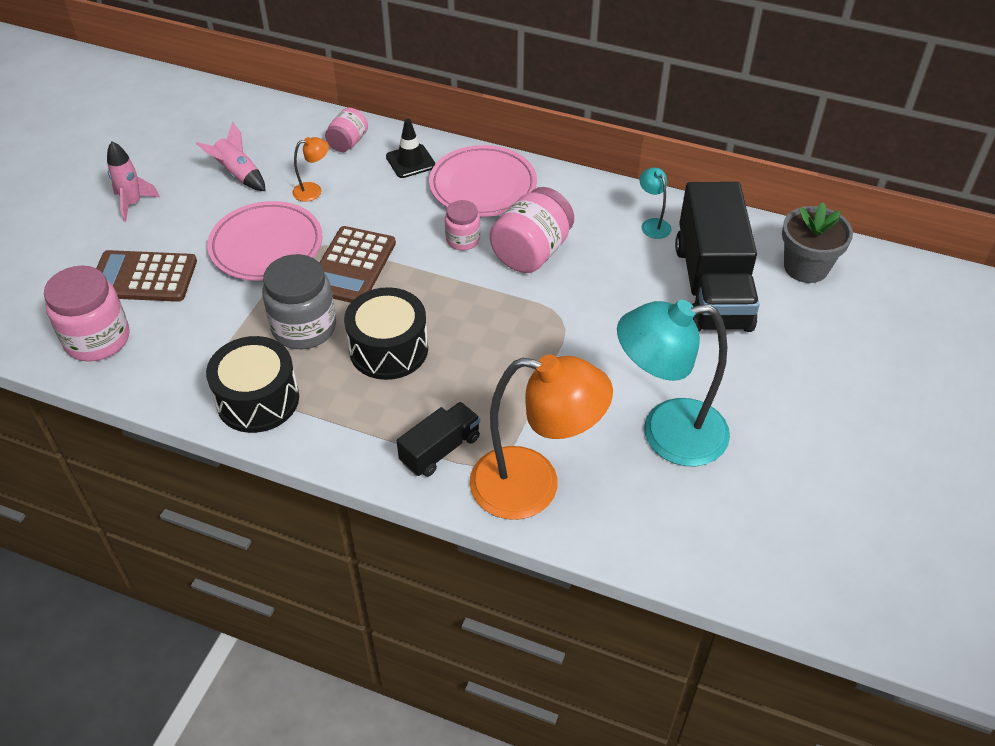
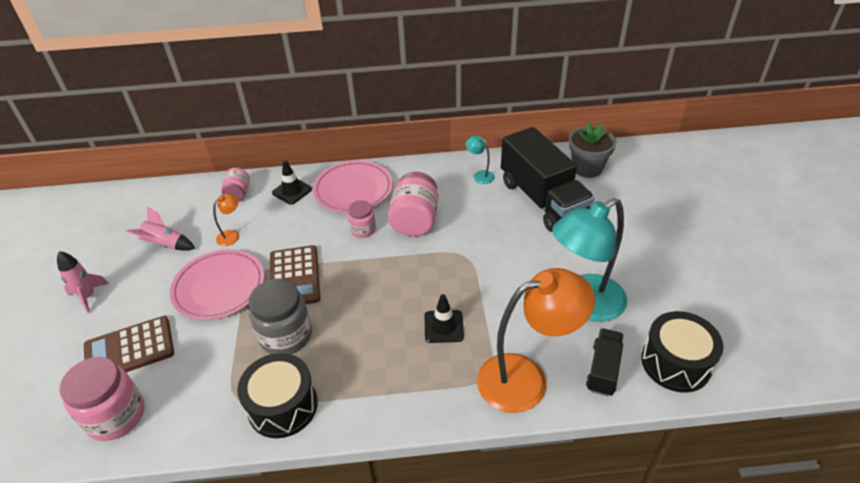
camera: 25 degrees left, 5 degrees down
black drum [344,287,428,380] -> black drum moved to [641,311,724,393]
black truck [397,402,480,477] -> black truck moved to [586,328,623,397]
none -> black traffic cone [425,294,464,343]

